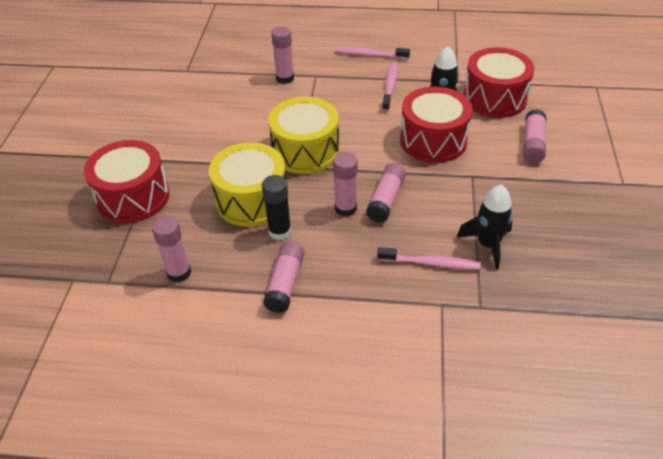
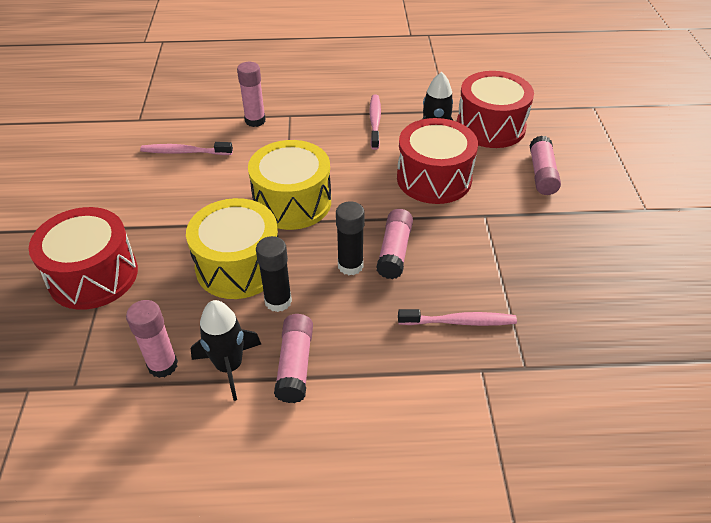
camera: 10 degrees left, 0 degrees up
pink glue stick [333,152,358,217] -> black glue stick [336,201,365,275]
pink toothbrush [336,47,410,60] -> pink toothbrush moved to [140,142,233,155]
black rocket [457,184,513,270] -> black rocket moved to [191,300,261,401]

